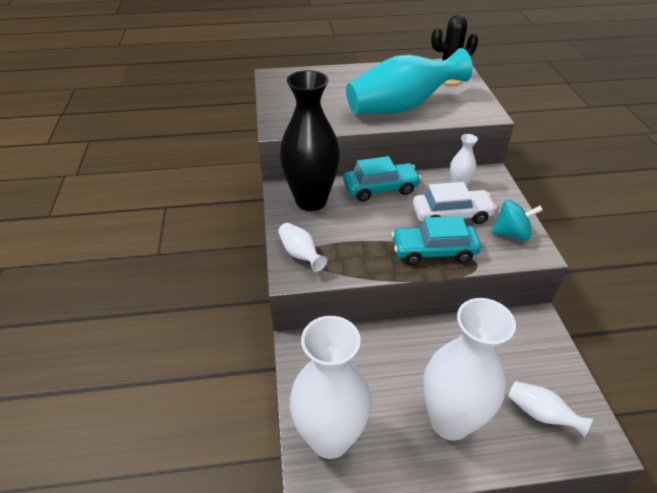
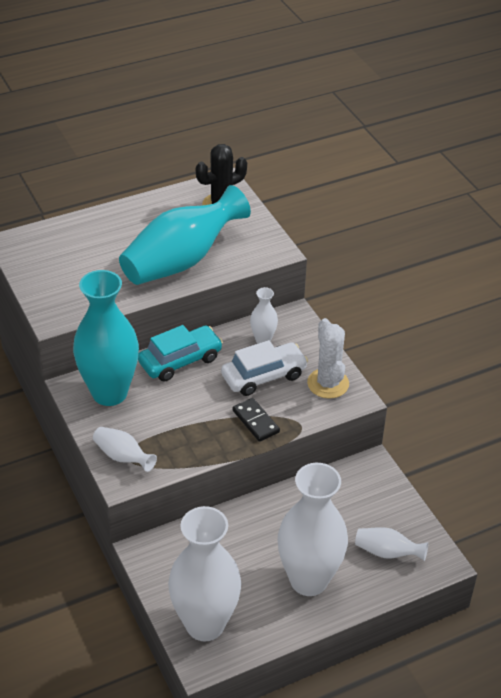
camera: 20 degrees left, 0 degrees up
black vase [280,70,340,211] -> turquoise vase [73,270,139,406]
turquoise car [391,216,481,265] -> black domino [232,398,280,442]
turquoise spinning top [491,200,543,241] -> white cactus [307,318,349,399]

